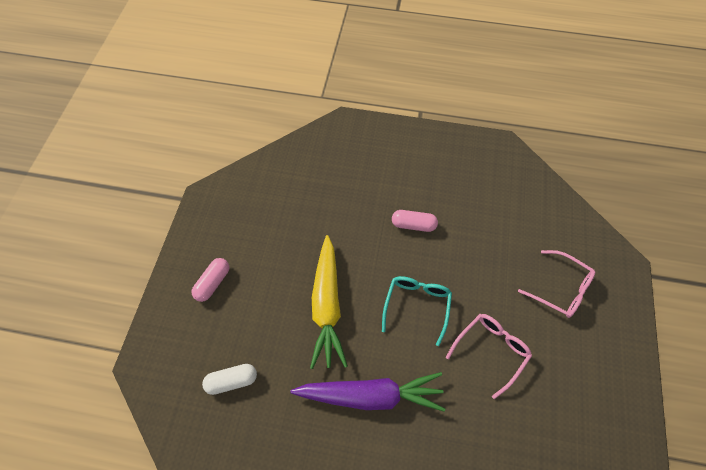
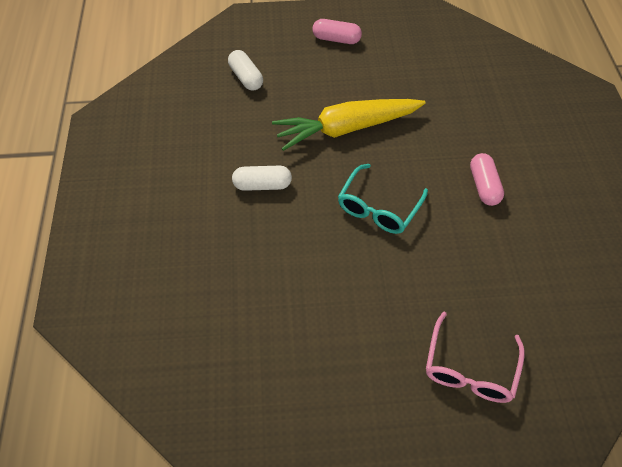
camera: 75 degrees right, 5 degrees down
purple carrot [290,372,445,412] -> white capsule [232,166,292,191]
turquoise glasses [382,276,452,346] -> turquoise glasses turned 120 degrees clockwise [338,164,428,234]
pink glasses [446,314,532,399] -> none

